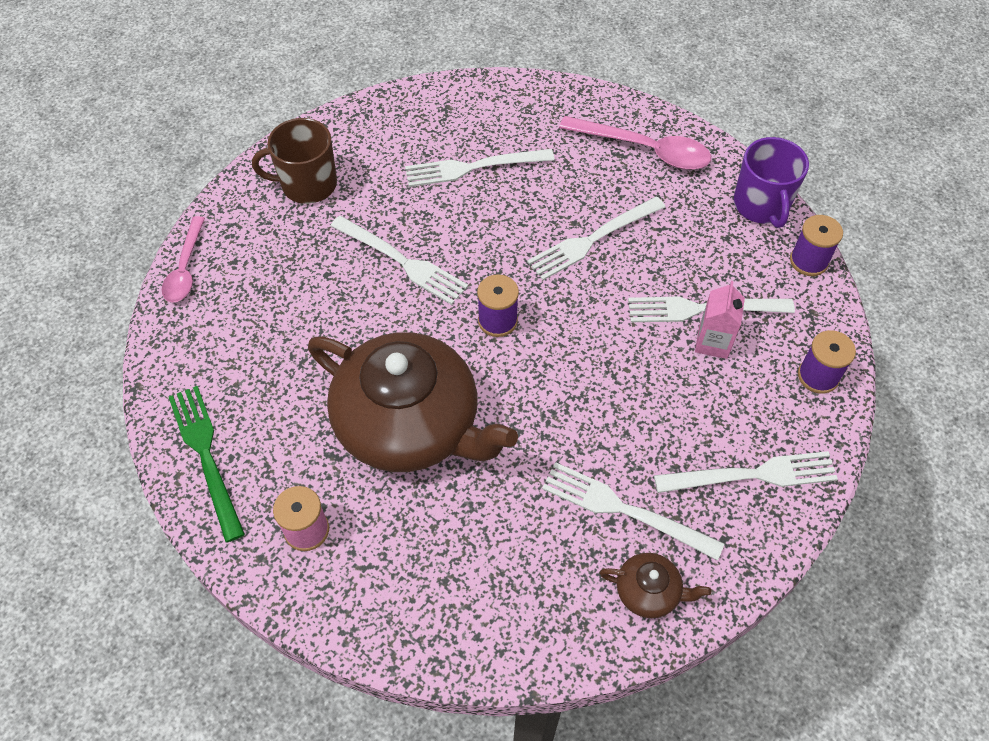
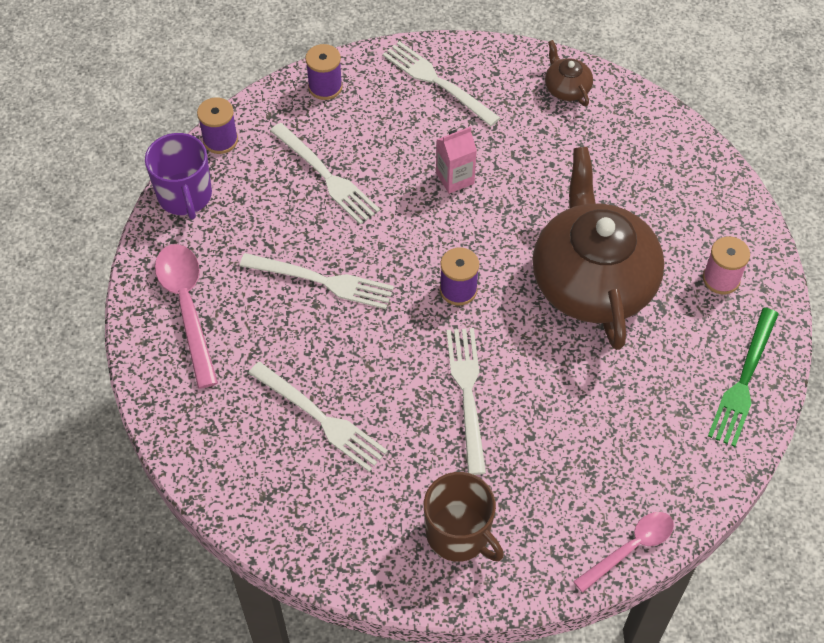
camera: 130 degrees left, 0 degrees up
white fork [542,462,724,561] -> none
pink carton [695,281,745,359] -> pink carton moved to [436,127,477,194]
purple mug [734,137,809,228] -> purple mug turned 120 degrees clockwise [145,133,212,219]

